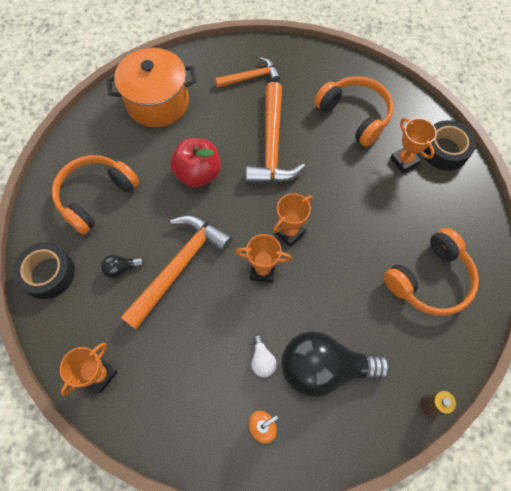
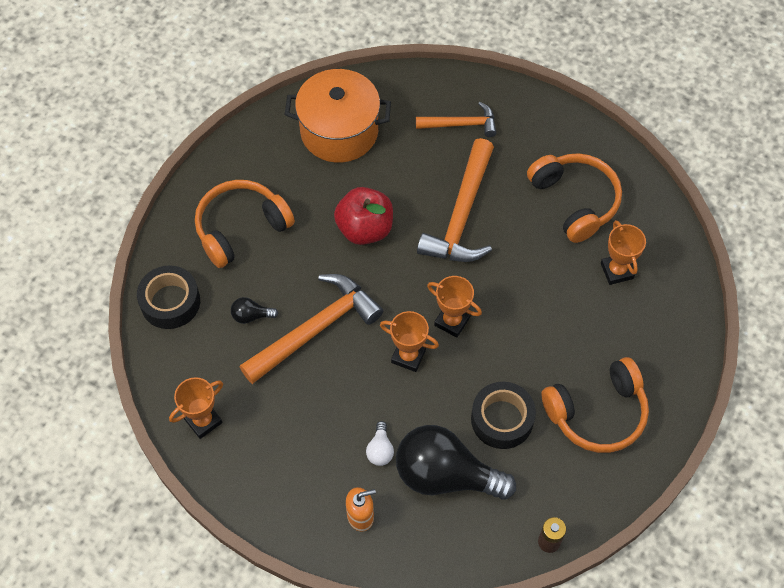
camera: 15 degrees right, 5 degrees down
orange trophy [273,193,312,246] -> orange trophy turned 60 degrees clockwise [427,276,482,338]
black tape [423,120,476,171] -> black tape moved to [471,382,536,449]

